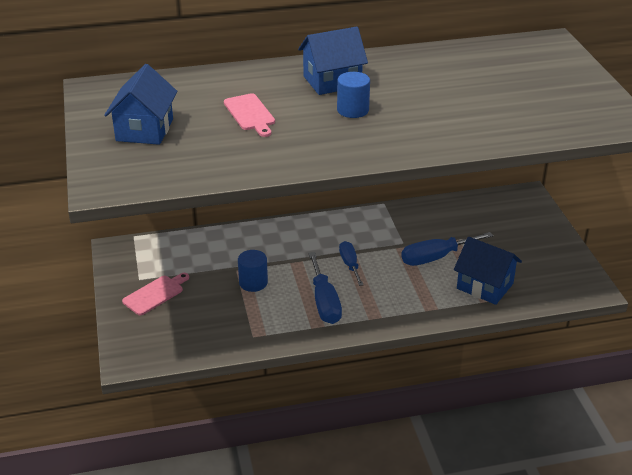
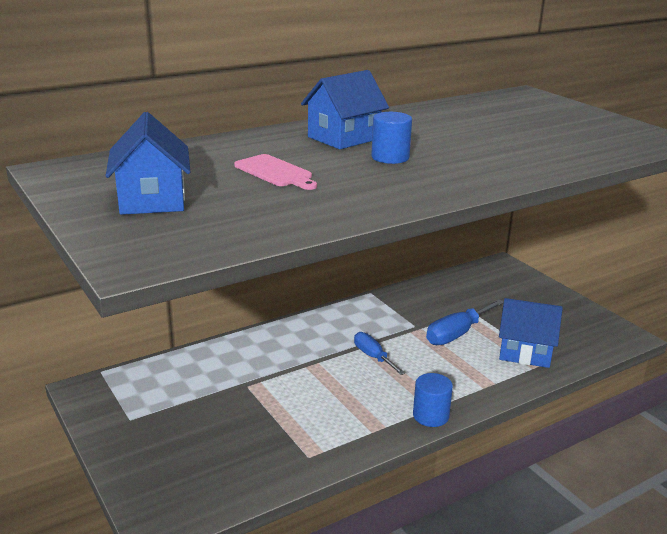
camera: 20 degrees left, 10 degrees down
pink cutting board [122,273,189,315] -> none
blue cylinder [238,250,268,292] -> blue cylinder moved to [413,373,453,427]
blue screwdriver [308,252,342,324] -> none

